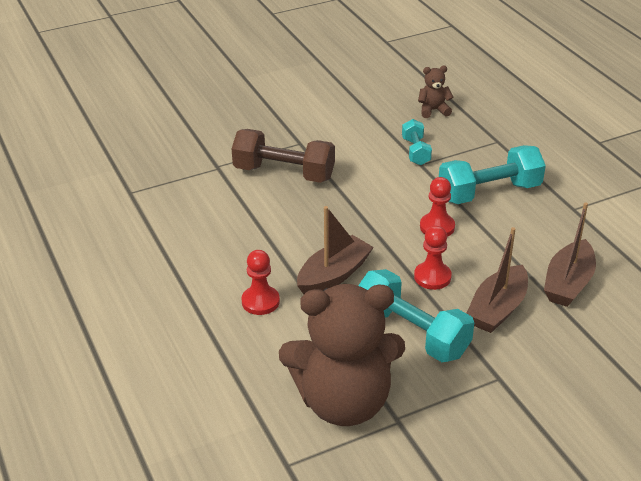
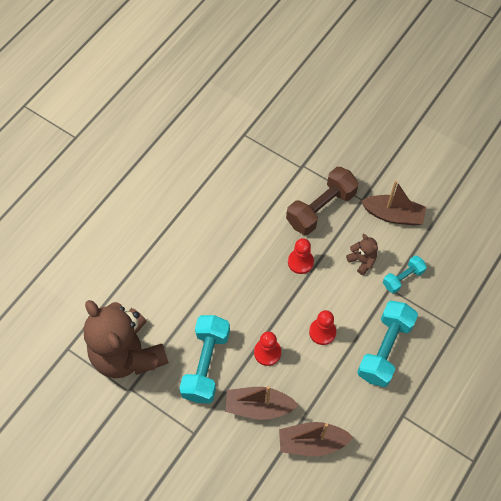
camera: 60 degrees right, 25 degrees up
brown dumbbell [232,129,335,183] -> brown dumbbell turned 60 degrees clockwise [286,167,359,235]
red pawn [242,250,280,315] -> red pawn moved to [288,238,314,274]
brown boat [297,206,374,295] -> brown boat moved to [361,181,426,226]
brown teddy bear [418,66,453,118] -> brown teddy bear moved to [346,234,378,275]
turquoise dumbbell [439,145,546,204] -> turquoise dumbbell turned 75 degrees clockwise [357,301,418,387]

